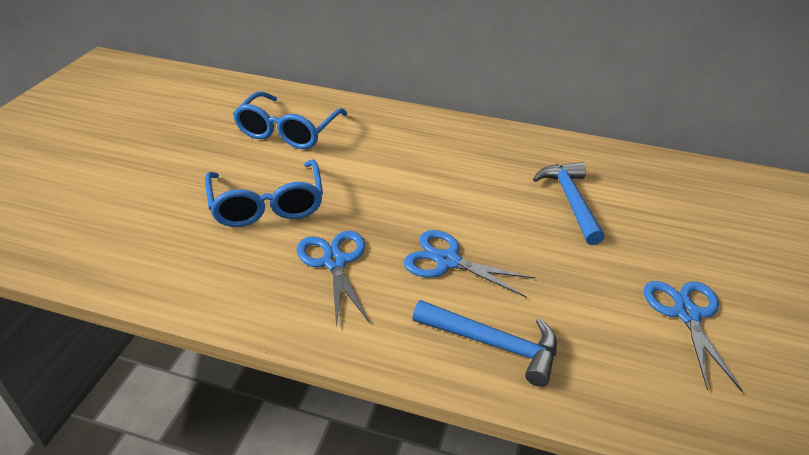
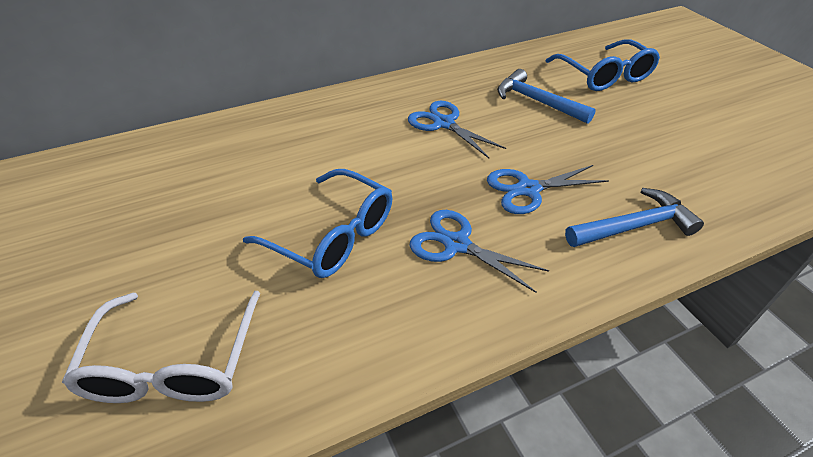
camera: 40 degrees left, 5 degrees up
blue glasses [233,91,348,149] -> blue glasses moved to [546,39,660,91]
blue scissors [644,281,743,392] -> blue scissors moved to [408,101,506,158]
none -> white glasses [62,291,260,403]

